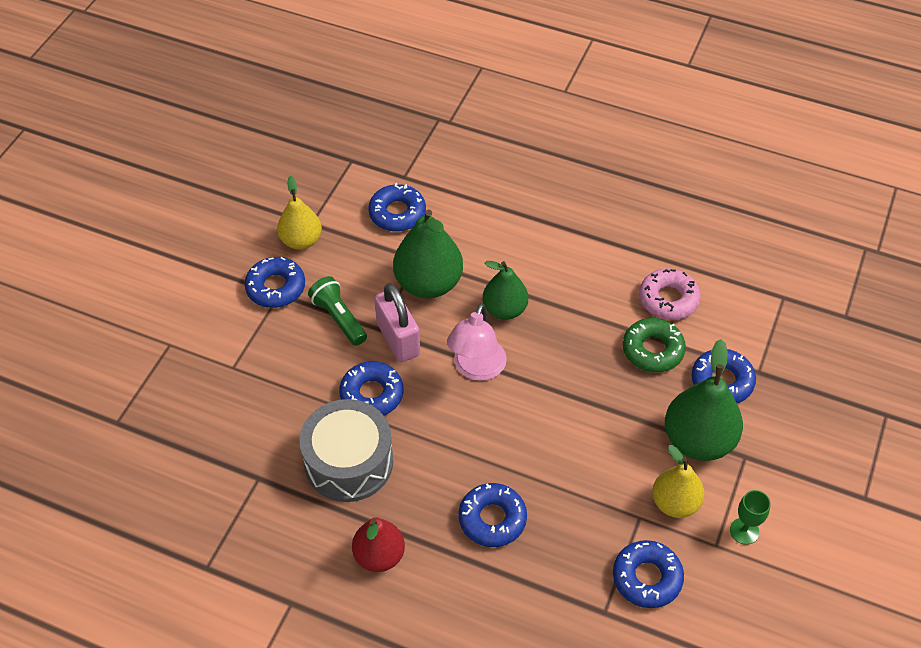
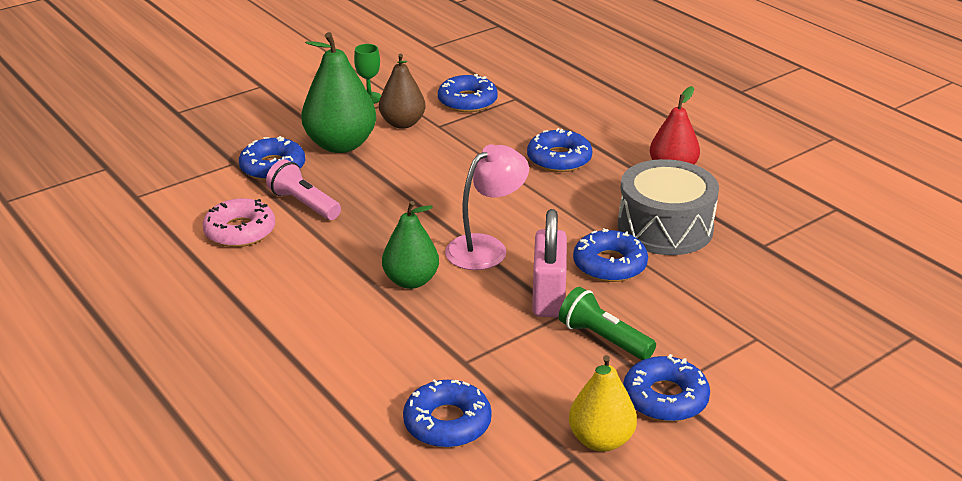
camera: 150 degrees left, 20 degrees down
green flashlight [308,276,367,346] -> green flashlight turned 135 degrees clockwise [559,287,656,360]
green pear [393,210,463,298] -> none
green donut [623,318,686,372] -> pink flashlight [266,159,341,220]
yellow pear [652,445,704,518] -> brown pear [379,54,426,129]

